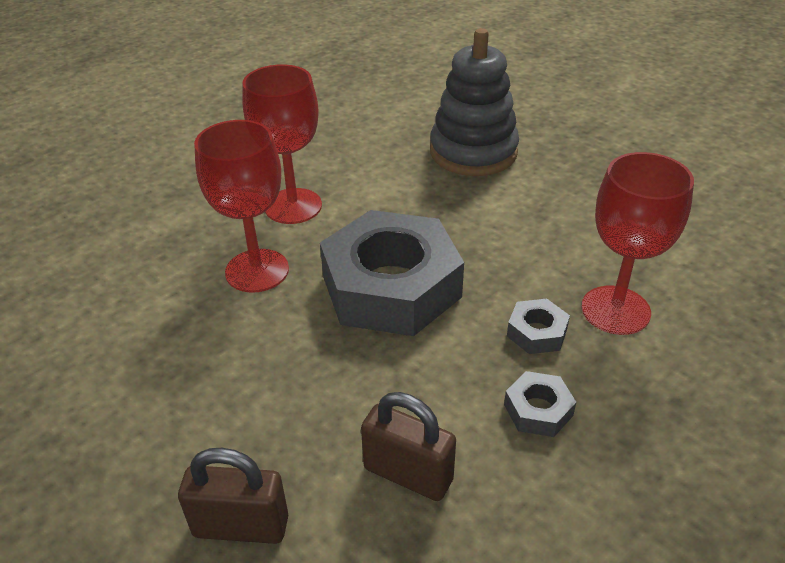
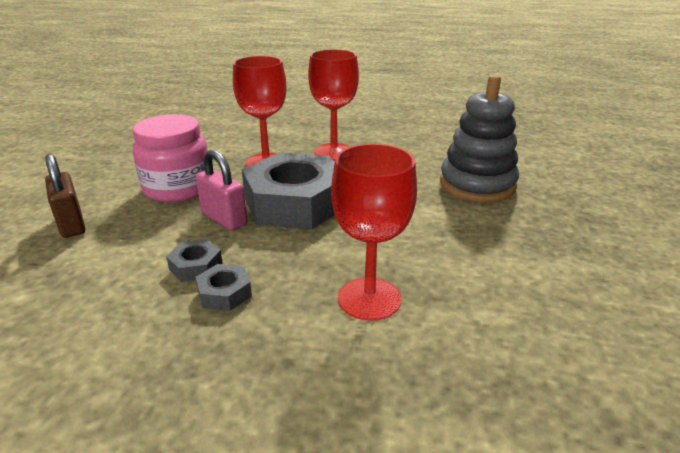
camera: 55 degrees right, 10 degrees down
brown padlock [361,392,456,501] -> none
grey nut [507,299,570,354] -> grey nut moved to [166,239,222,282]
none -> pink jar [133,114,208,202]
none -> pink padlock [196,150,247,231]

